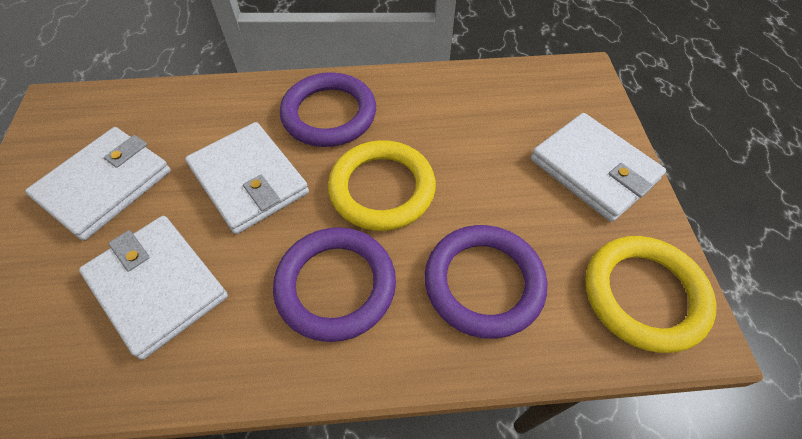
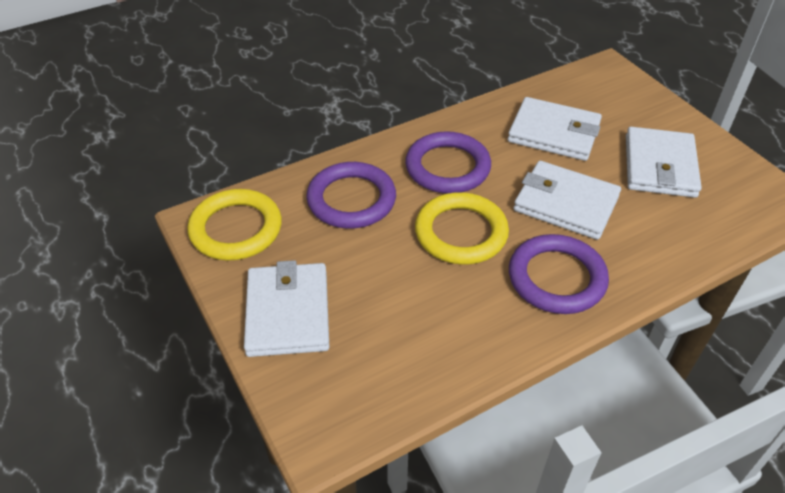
camera: 155 degrees right, 10 degrees down
white wallet [531,113,666,222] -> white wallet turned 60 degrees clockwise [244,260,329,357]

